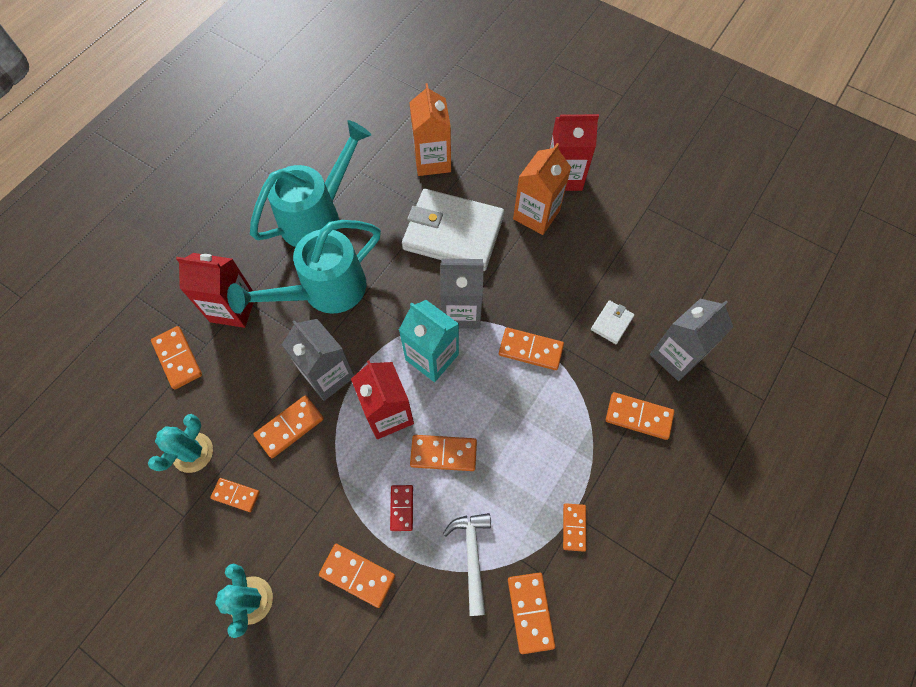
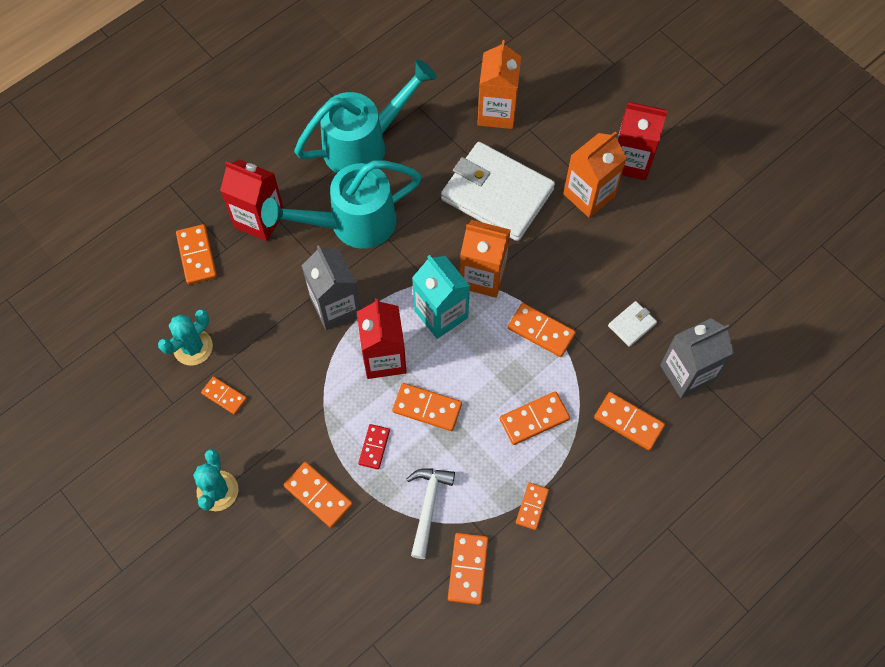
camera: 15 degrees right, 0 degrees up
orange domino [254,395,324,458] -> orange domino moved to [500,391,570,445]
grey carton [440,258,484,329] -> orange carton [460,220,510,298]

